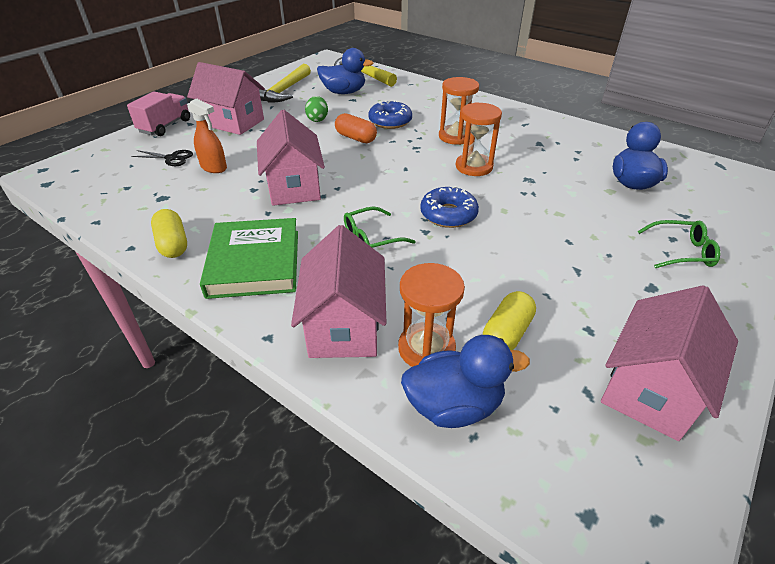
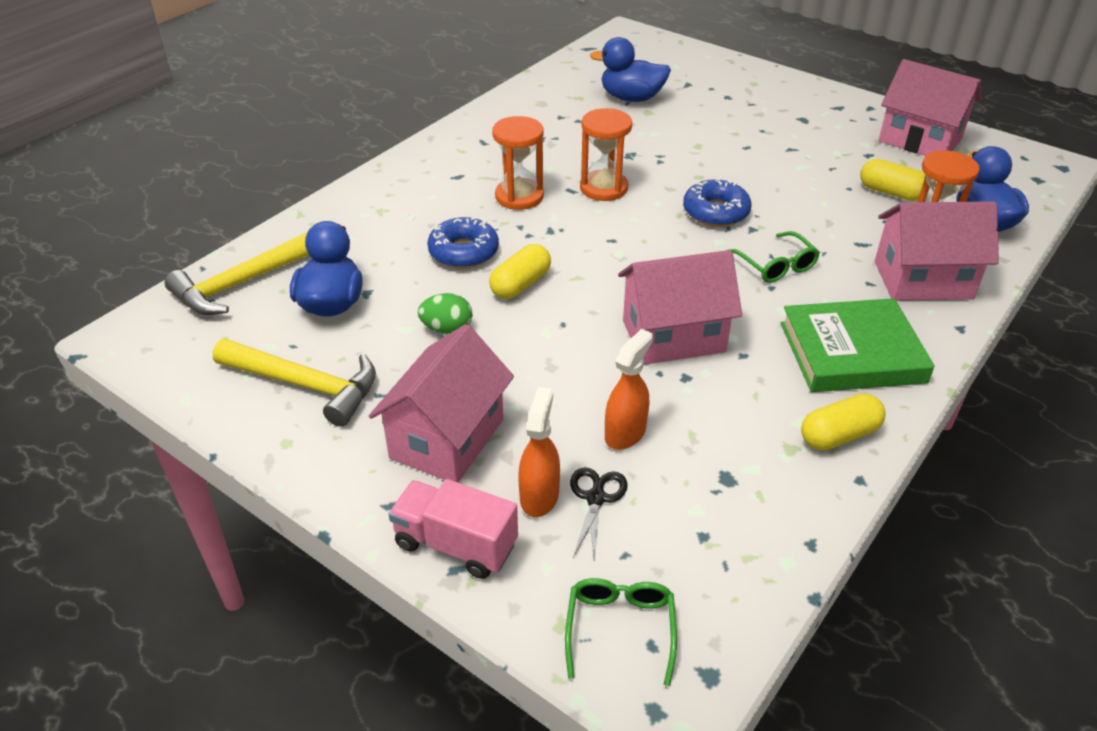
camera: 90 degrees left, 0 degrees up
orange capsule [335,113,377,143] -> yellow capsule [489,244,551,299]
green glasses [638,220,720,268] -> green glasses moved to [565,578,677,686]
none -> orange spray bottle [518,387,560,517]

